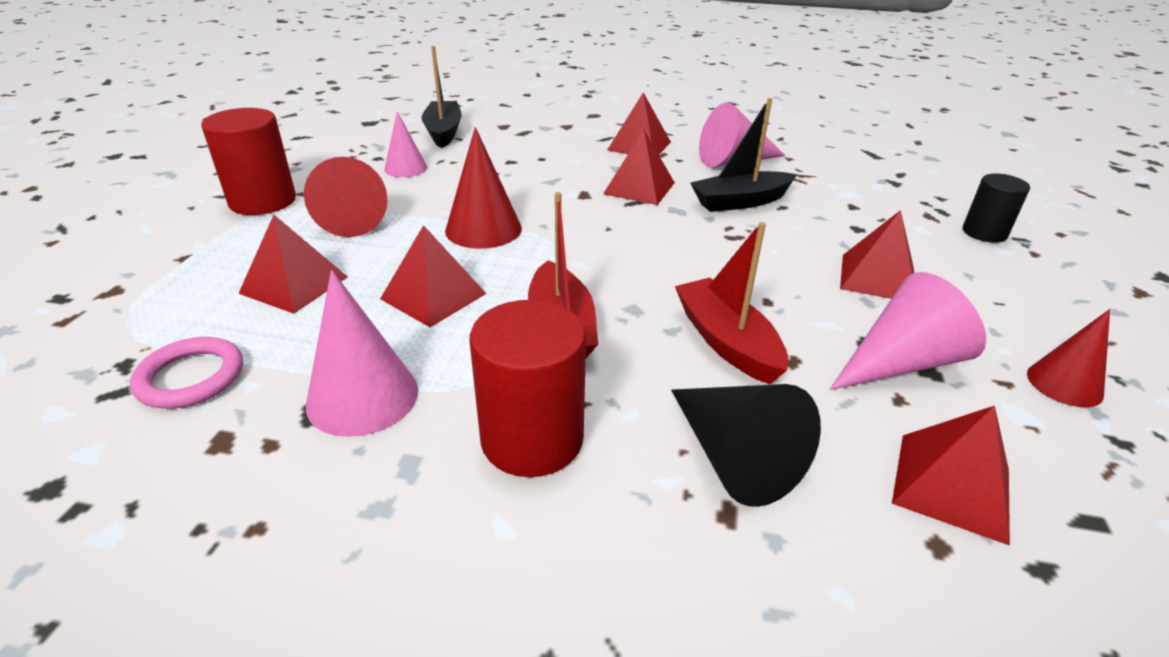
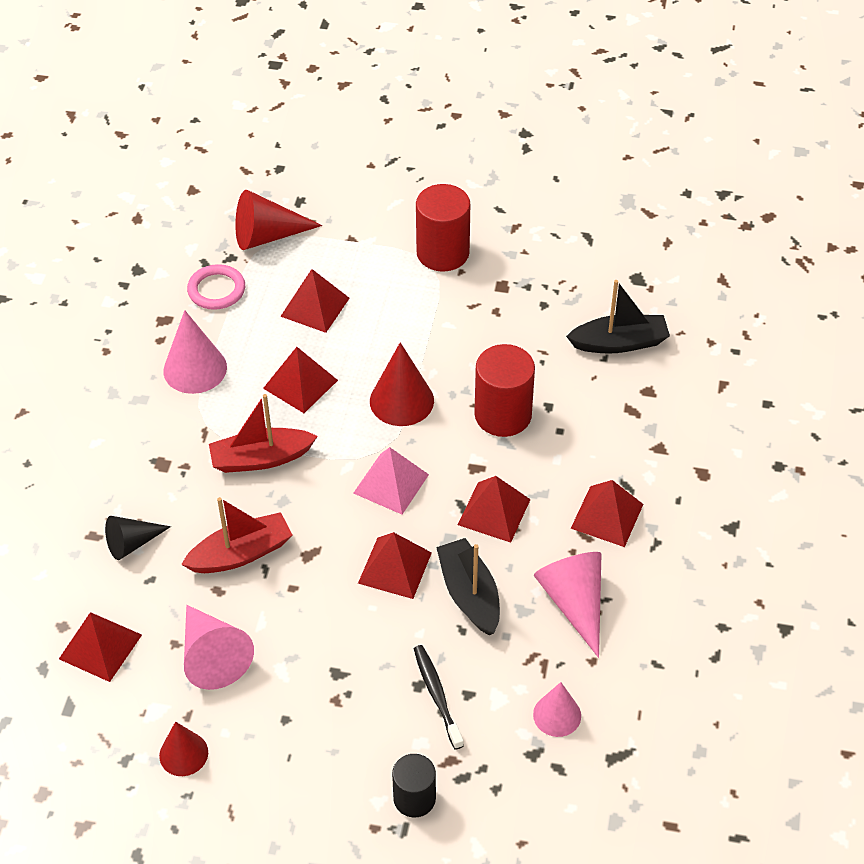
camera: 90 degrees right, 15 degrees up
red cone [304,157,388,237] -> red cone moved to [235,190,322,250]
pink cone [384,111,427,177] -> pink cone moved to [533,682,581,737]
red cylinder [470,300,586,477] -> red cylinder moved to [474,344,535,437]
black cone [671,384,821,507] -> black cone [105,516,171,560], size x0.65
red pyramid [840,210,914,299] -> red pyramid moved to [358,532,432,599]
none -> pink pyramid [354,447,429,515]
none -> black toothbrush [414,645,464,750]

